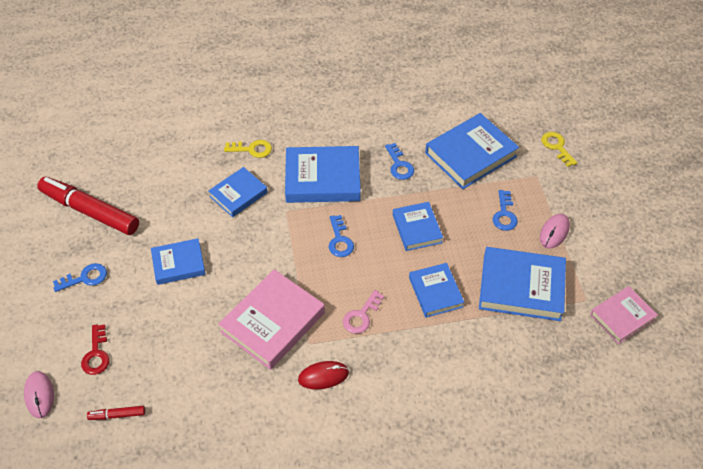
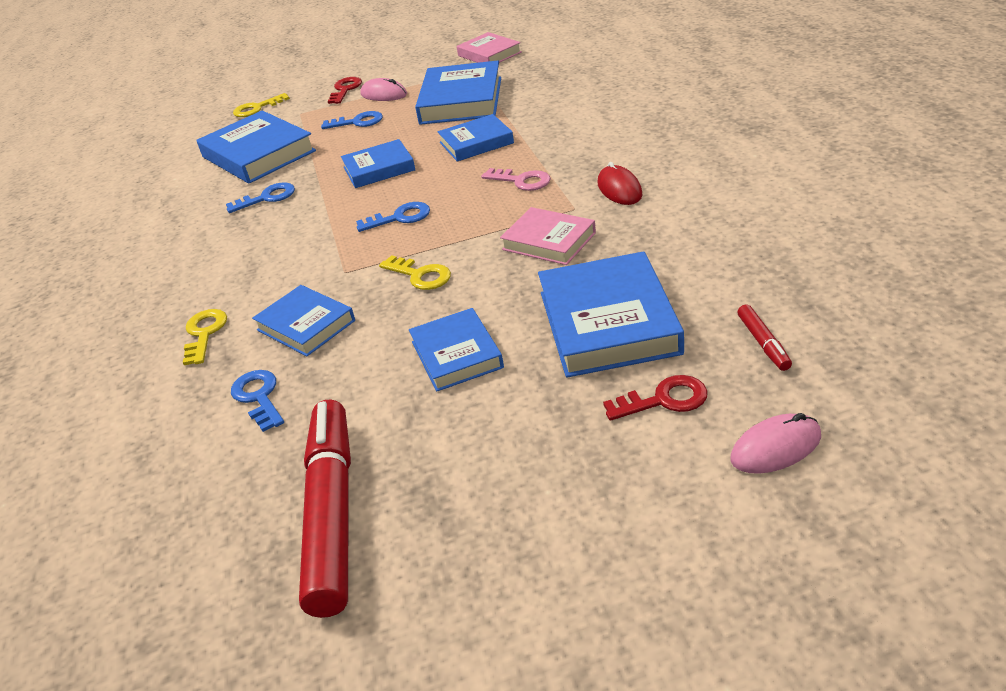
camera: 90 degrees left, 15 degrees down
red marker [37,177,139,235] -> red marker turned 150 degrees clockwise [299,400,351,618]
blue key [53,263,107,292] -> blue key moved to [231,370,284,432]
pink book [219,269,325,370] -> pink book [500,207,596,265], size x0.61
blue book [285,146,361,203] -> blue book moved to [538,251,684,377]
none -> red key [328,77,362,104]
none -> yellow key [379,255,451,290]

